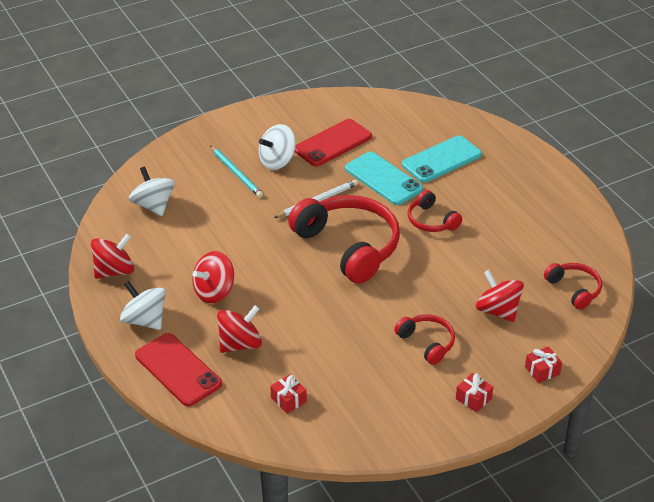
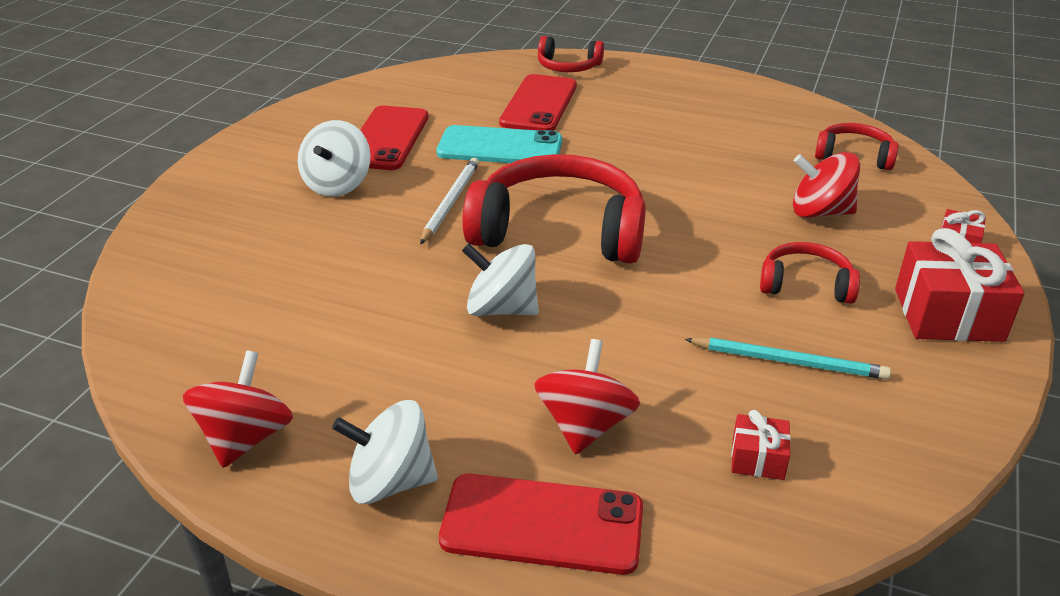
camera: 40 degrees left, 5 degrees down
white spinning top [129,166,175,216] -> white spinning top moved to [462,243,539,316]
red spinning top [192,251,234,303] -> none
turquoise pencil [210,145,263,198] -> turquoise pencil moved to [685,337,891,380]
turquoise phone [402,135,482,183] -> red phone [499,74,577,131]
red headphones [408,190,462,232] -> red headphones moved to [538,36,604,72]
red gift [456,373,493,412] -> red gift [895,228,1024,342], size x2.01

